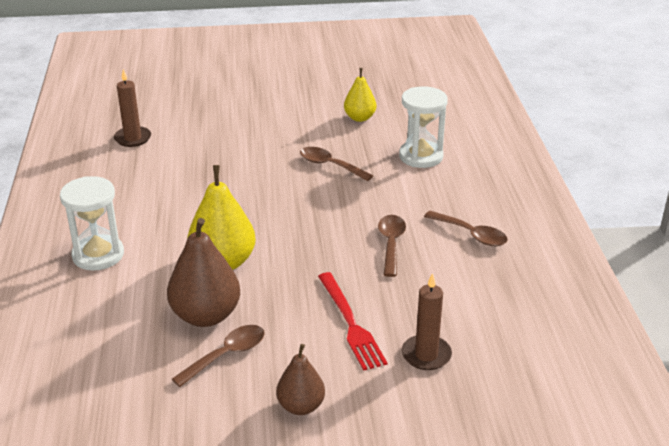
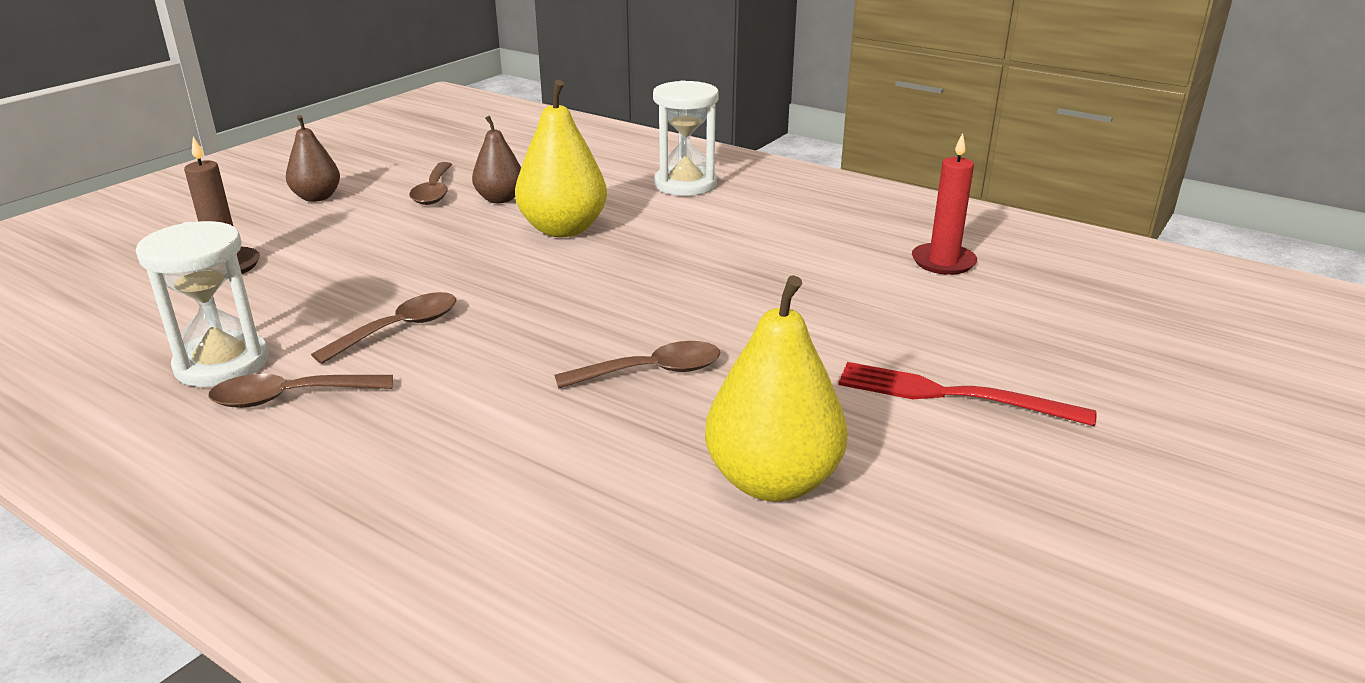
camera: 130 degrees right, 5 degrees down
brown candle [114,69,151,147] -> red candle [912,133,977,275]
brown pear [167,218,240,327] -> brown pear [472,116,521,203], size x0.61
red fork [318,272,388,371] -> red fork moved to [838,362,1096,426]
yellow pear [344,68,376,122] -> yellow pear [705,275,847,502], size x1.65
brown spoon [378,215,406,277] -> brown spoon turned 90 degrees counterclockwise [311,292,456,364]
white hourglass [399,86,448,168] -> white hourglass moved to [136,221,269,387]

